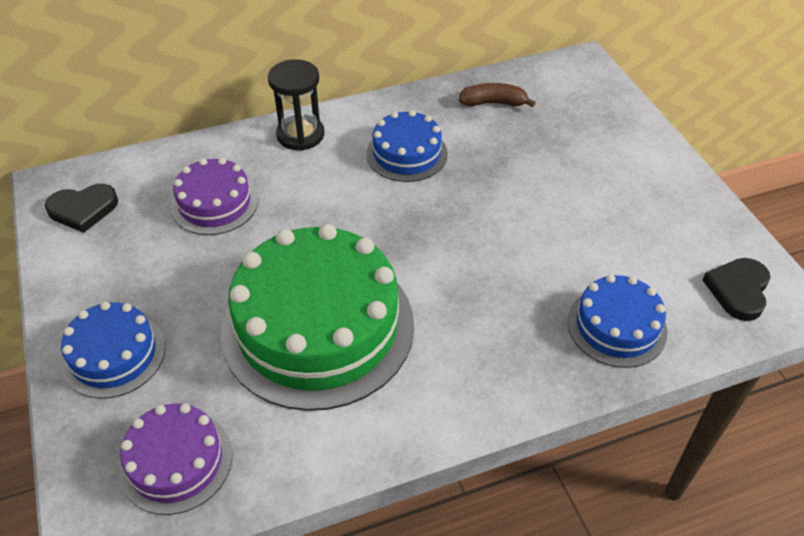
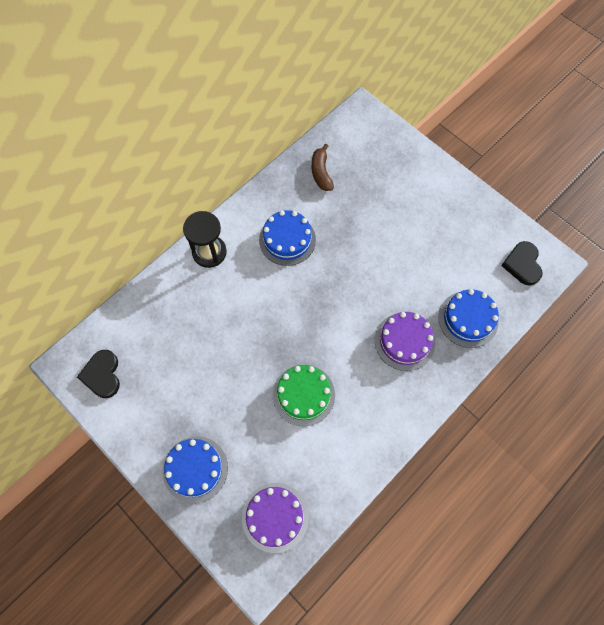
camera: 25 degrees left, 20 degrees up
black heart [45,184,118,233] -> black heart turned 120 degrees clockwise [77,350,120,398]
purple cake [171,158,258,235] -> purple cake moved to [375,312,435,371]
green cake [221,224,414,411] -> green cake [273,365,335,426], size x0.51
brown banana [459,83,536,107] -> brown banana turned 75 degrees counterclockwise [312,144,334,191]

